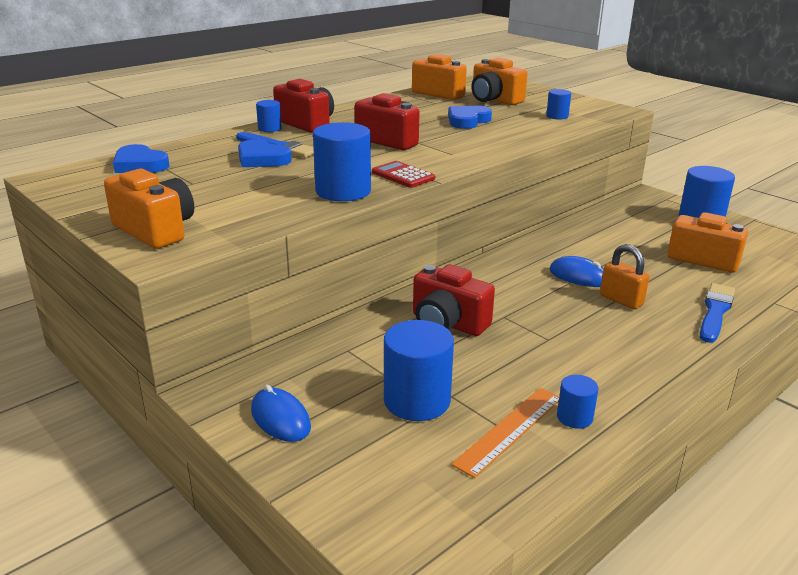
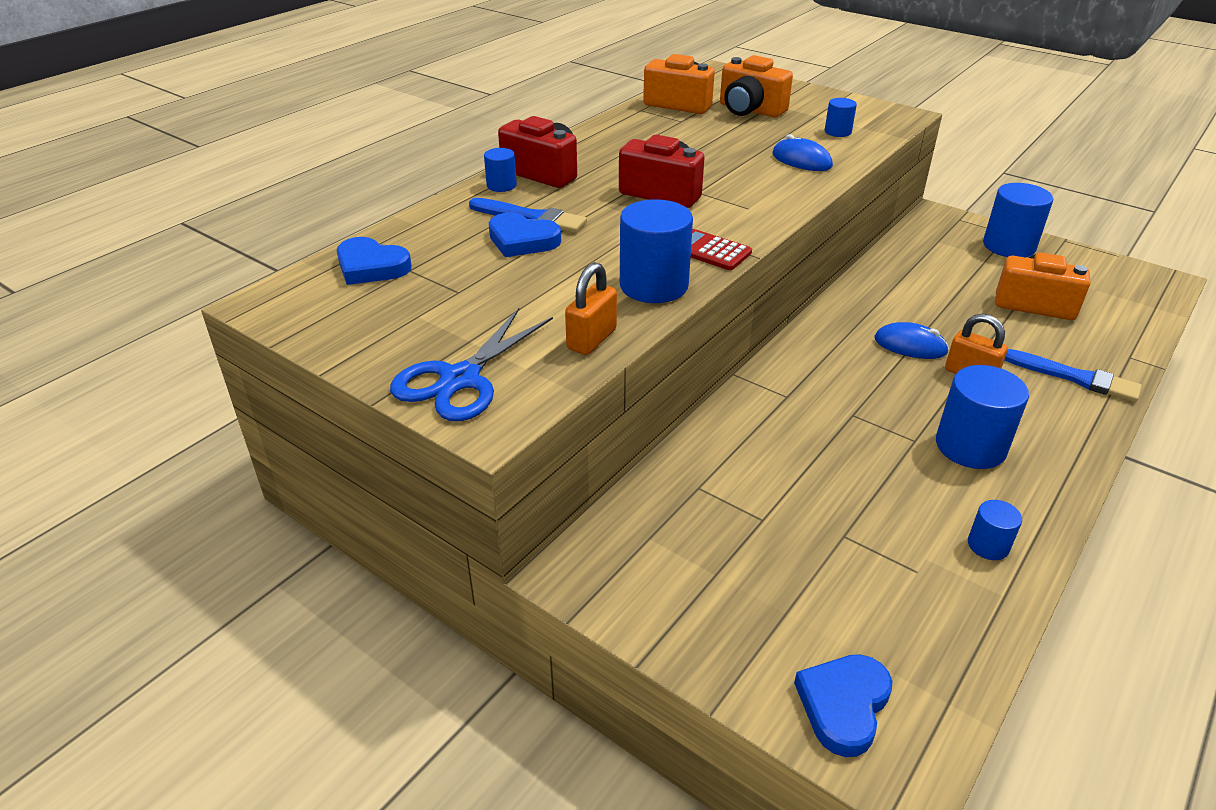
camera: 10 degrees left, 10 degrees up
orange camera [104,169,194,249] -> blue scissors [390,308,553,421]
blue mouse [251,385,311,442] -> blue mouse moved to [773,134,833,171]
blue cylinder [384,320,454,421] -> blue cylinder moved to [936,365,1029,469]
red camera [413,264,495,336] -> none
blue heart [448,106,492,129] -> blue heart moved to [794,654,892,757]
orange ruler [451,388,559,478] -> none
blue brush [700,283,735,343] -> blue brush turned 105 degrees clockwise [1005,349,1142,402]
none -> orange padlock [565,262,617,355]

